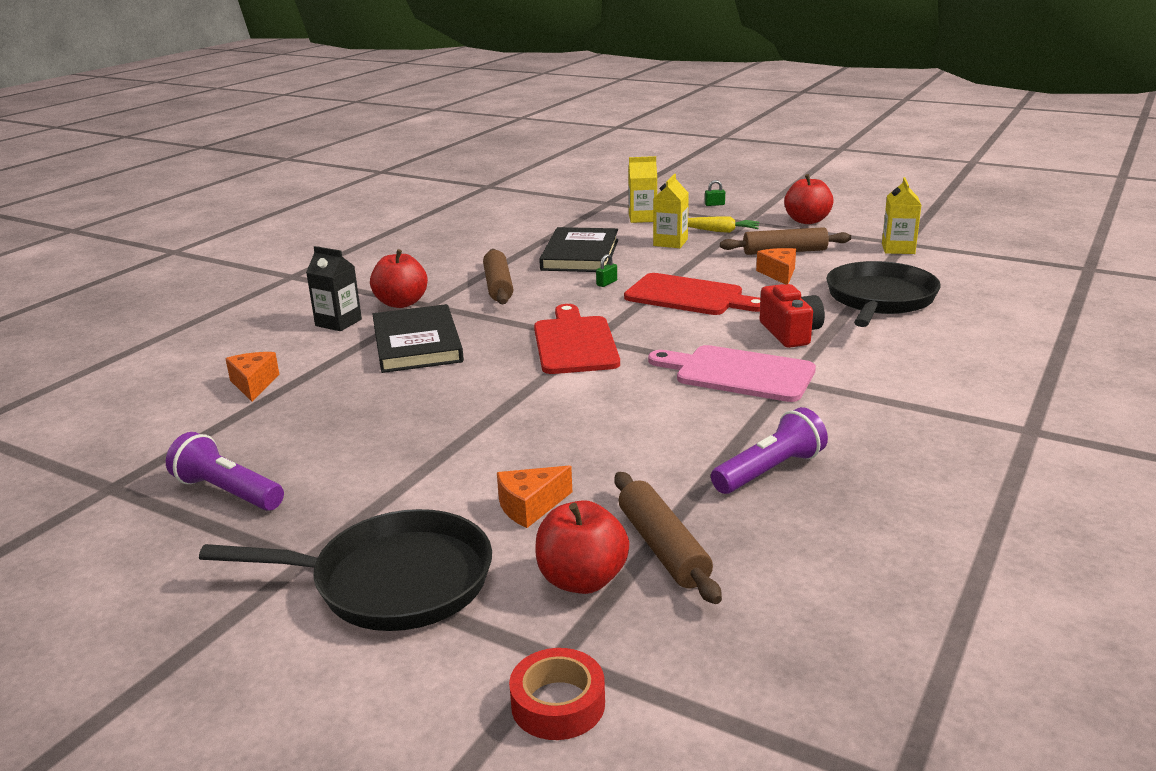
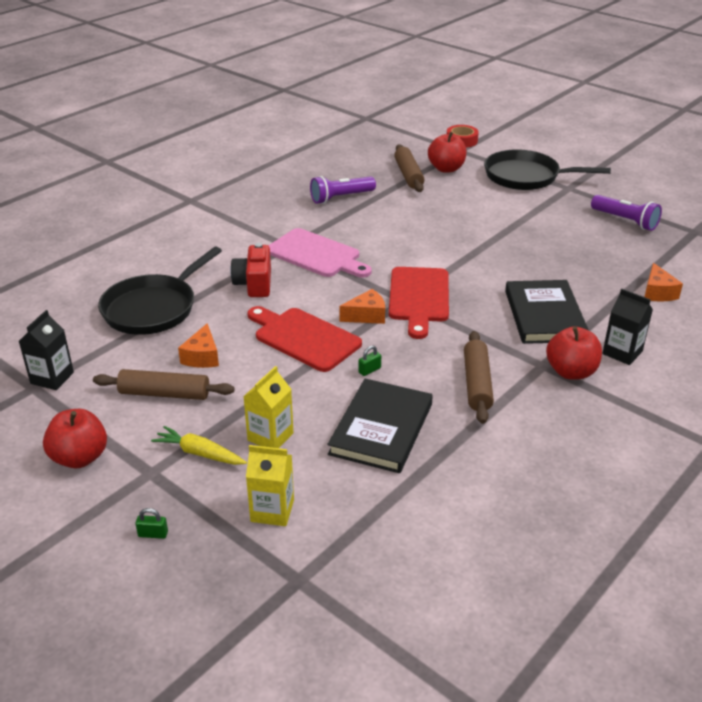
camera: 170 degrees left, 10 degrees up
orange cheese [497,466,572,528] -> orange cheese moved to [339,289,385,324]
yellow carton [882,177,921,254] -> black carton [19,310,74,390]

